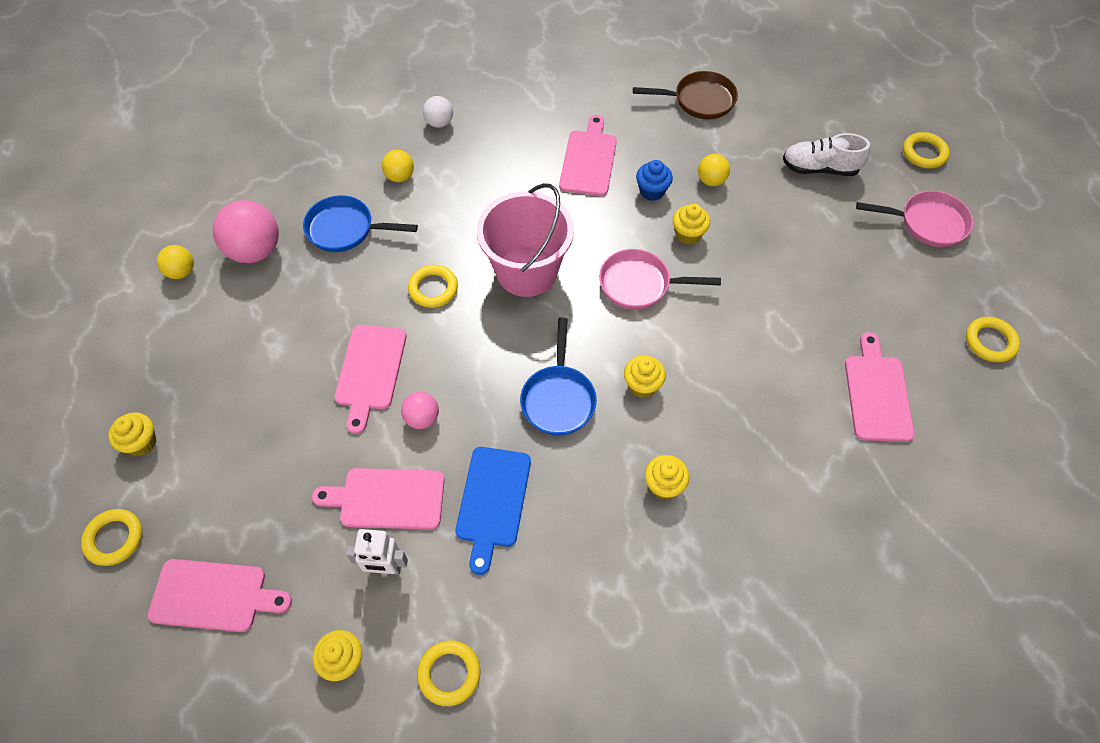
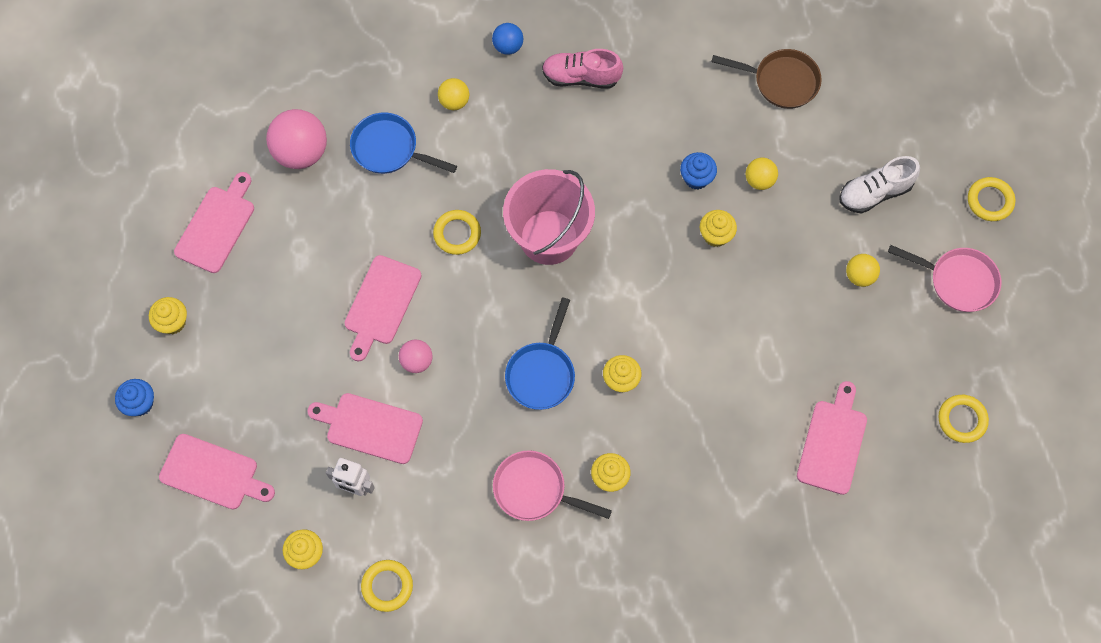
camera: 15 degrees right, 10 degrees up
yellow ring [81,509,142,566] -> blue cupcake [115,379,154,416]
yellow ball [157,245,194,279] -> yellow ball moved to [846,254,880,287]
white ball [423,96,453,128] -> blue ball [492,23,523,55]
blue cutting board [455,447,531,575] -> none
pink cutting board [559,115,617,196] -> pink cutting board moved to [174,172,254,273]
pink pan [599,249,721,309] -> pink pan moved to [493,450,612,521]
white shoe [783,133,871,176] -> white shoe turned 45 degrees counterclockwise [839,156,920,214]
none -> pink shoe [542,49,623,89]

